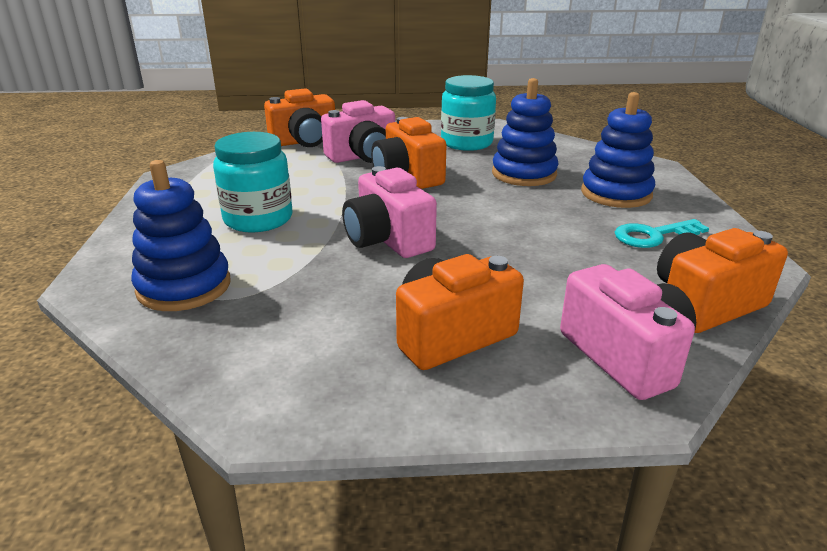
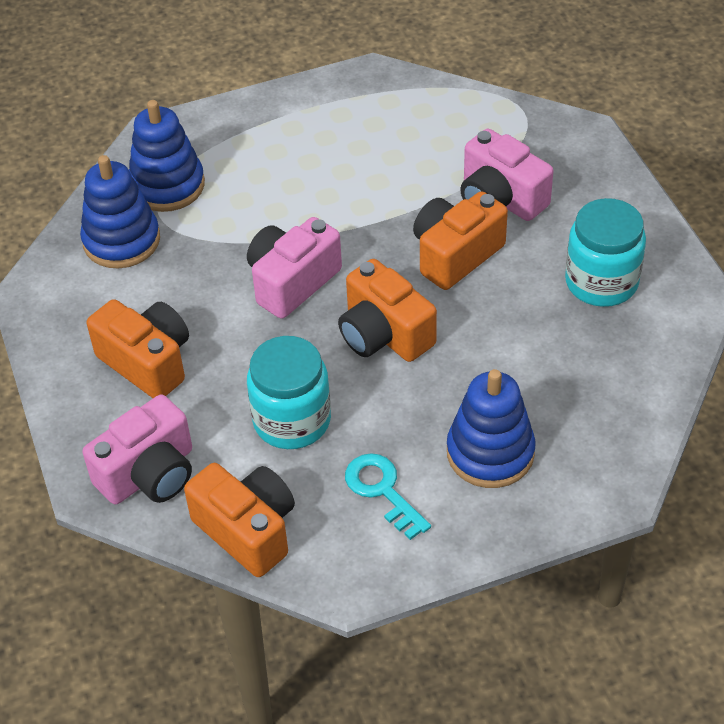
camera: 75 degrees right, 20 degrees up
turquoise jar [213,132,292,232] -> turquoise jar moved to [247,336,331,449]
orange camera [264,88,335,147] -> orange camera moved to [338,259,437,362]
blue stacking toy [492,78,559,186] -> blue stacking toy moved to [80,155,160,268]

